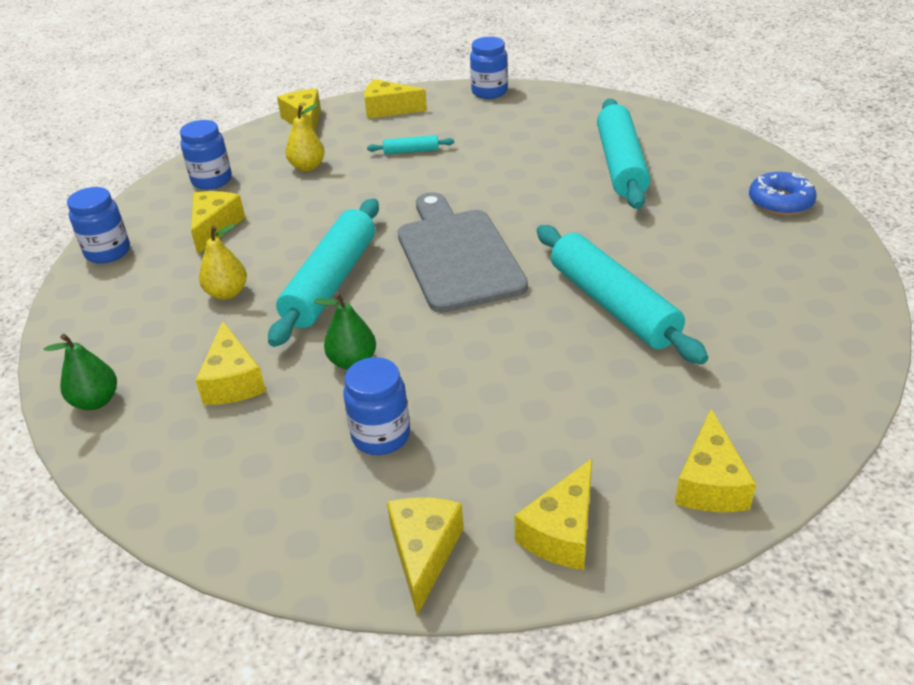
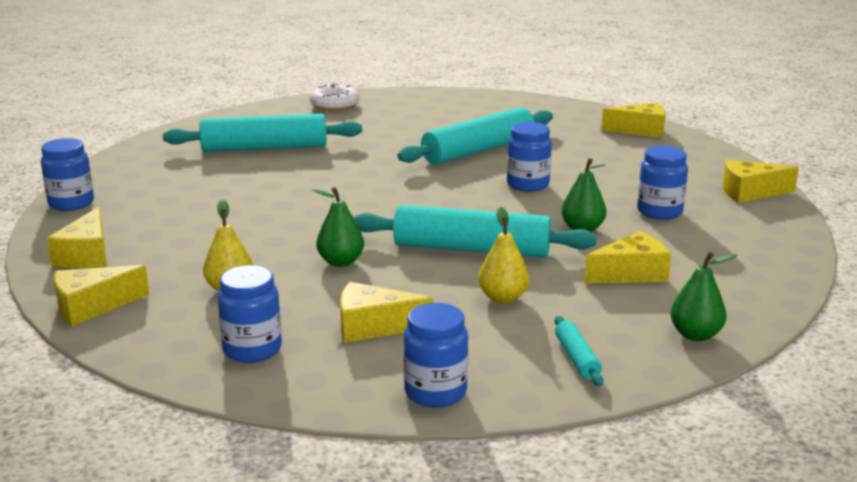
camera: 100 degrees left, 15 degrees down
turquoise rolling pin [367,135,454,154] -> turquoise rolling pin moved to [555,316,603,386]
grey cutting board [398,192,528,313] -> none
yellow cheese [515,459,592,570] -> none
blue donut [749,172,817,215] -> white donut [310,83,360,111]
none -> green pear [312,187,364,267]
none -> blue jar [507,122,552,192]

